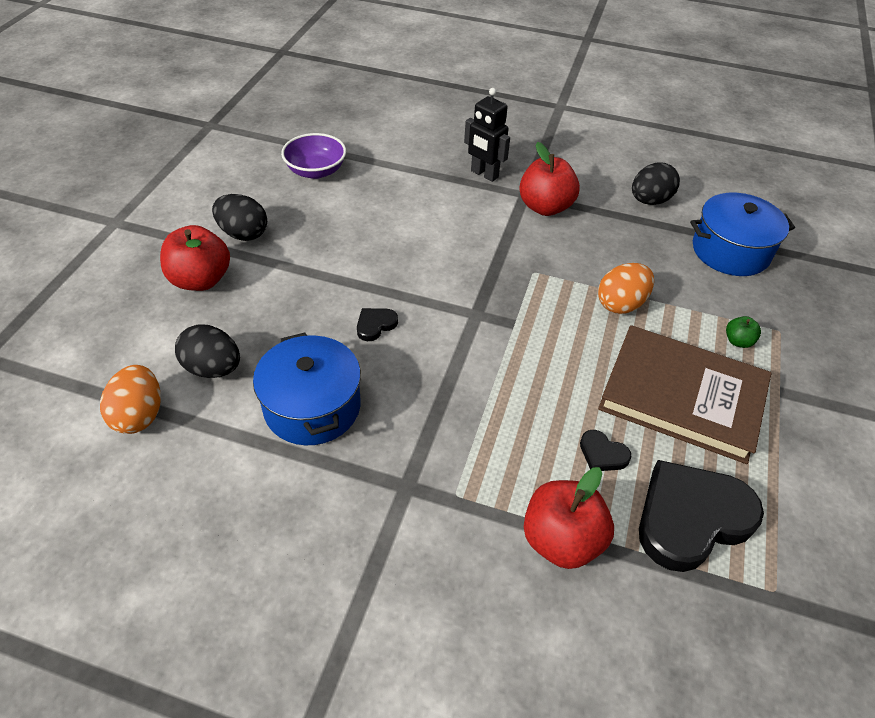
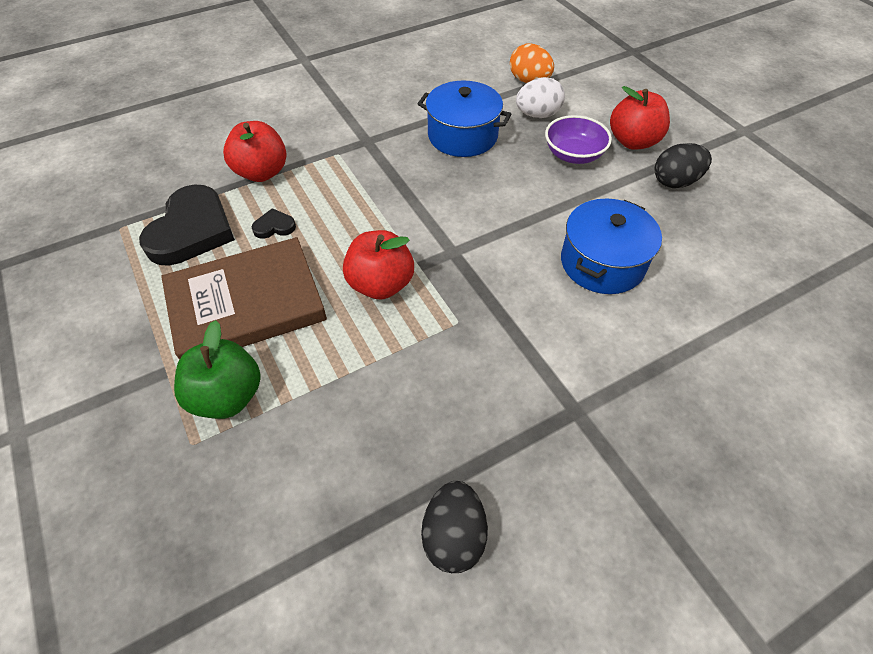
camera: 135 degrees right, 5 degrees up
black egg [175,324,240,378] -> white egg [516,77,565,118]
purple bowl [281,133,346,179] -> purple bowl moved to [545,115,612,164]
black heart [357,308,398,341] -> none
black robot [464,88,510,182] -> none
red apple [519,142,580,216] -> red apple moved to [343,230,414,299]
orange egg [598,263,654,314] -> none
blue pot [690,193,795,276] -> blue pot moved to [561,198,662,294]
green apple [726,316,761,348] -> green apple [174,320,261,419], size x2.11

